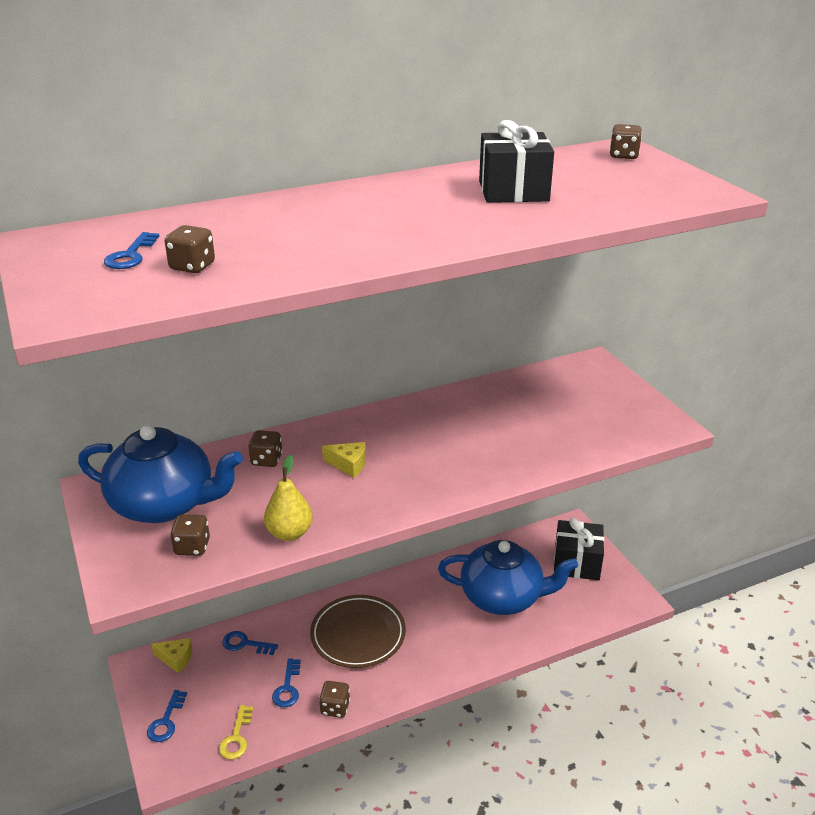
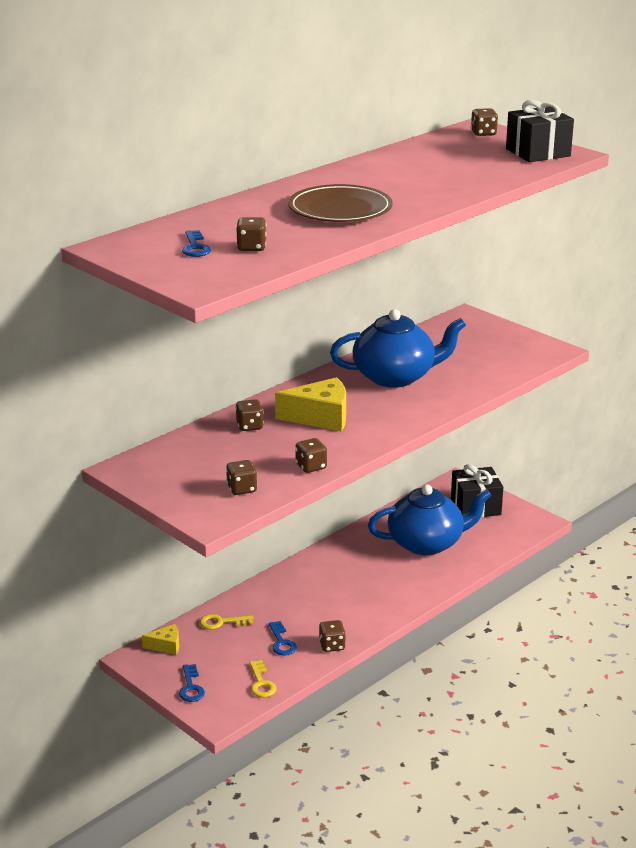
camera: 20 degrees left, 5 degrees down
blue teapot [78,425,243,523] -> blue teapot moved to [330,309,466,388]
blue key [222,631,278,655] -> yellow key [200,614,254,630]
yellow pear [264,455,313,541] -> brown dice [295,438,327,473]
brown plate [310,595,406,668] -> brown plate moved to [288,184,393,222]
yellow cheese [322,442,366,478] -> yellow cheese [275,377,346,432], size x1.88
black gift [479,120,554,203] -> black gift moved to [506,100,574,162]

